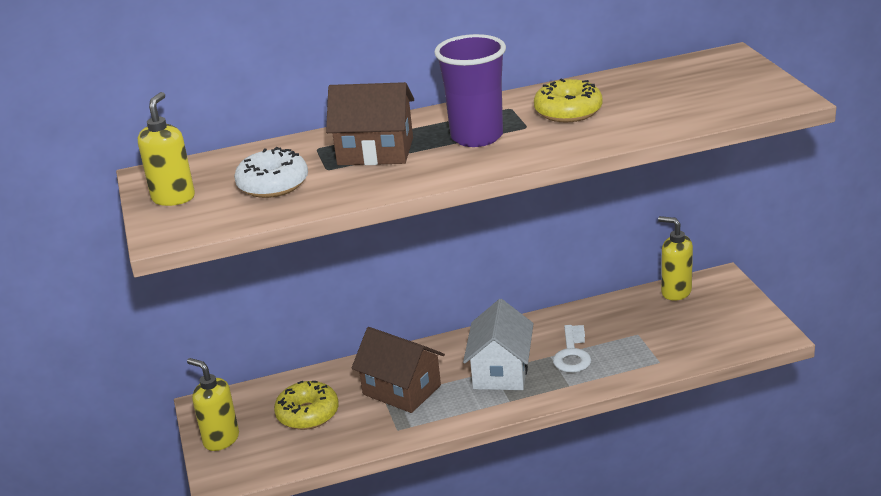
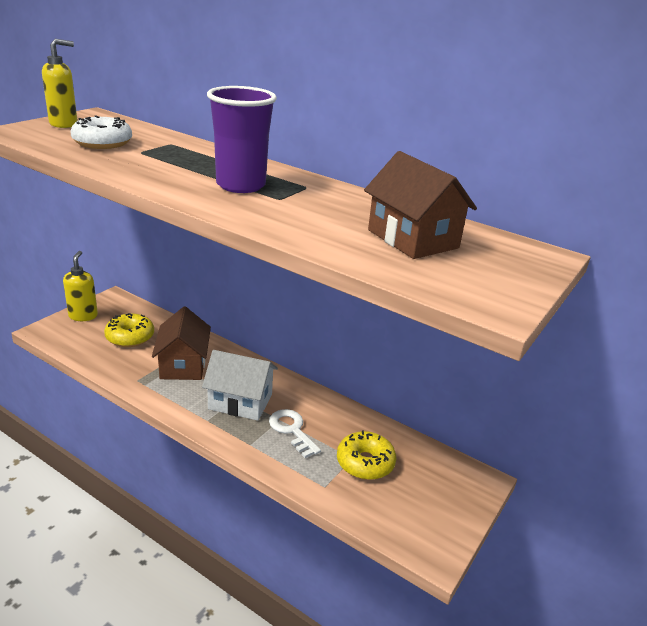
camera: 45 degrees right, 0 degrees up
brown house [326,82,414,165] -> brown house moved to [364,151,477,259]
white house [463,299,534,390] -> white house turned 45 degrees clockwise [202,350,278,421]
yellow donut [534,79,602,122] -> yellow donut moved to [337,430,396,480]
white key [553,325,591,373] -> white key turned 90 degrees clockwise [269,409,321,458]
yellow soap dispenser [658,216,693,301] -> none

